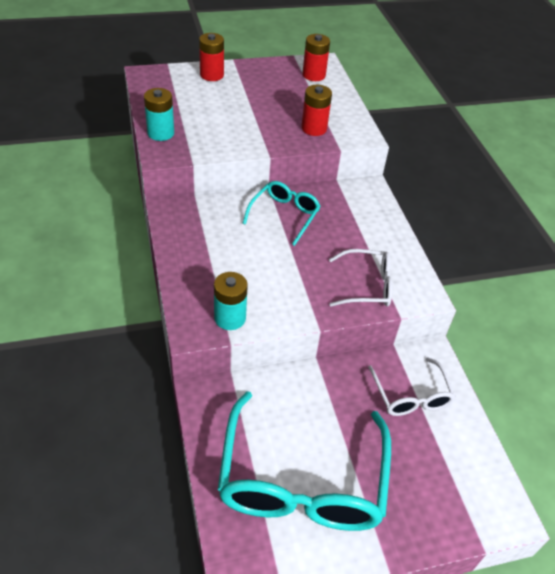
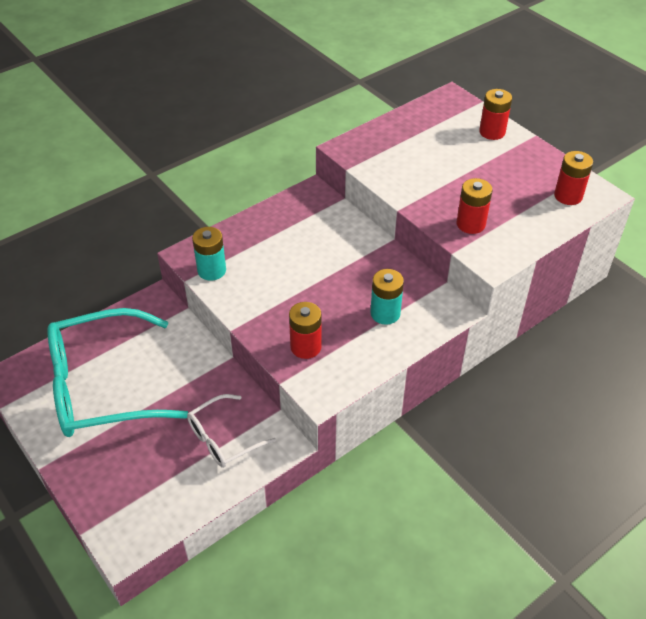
camera: 70 degrees right, 0 degrees up
turquoise battery [144,88,174,141] -> turquoise battery moved to [370,269,404,325]
turquoise glasses [242,181,321,246] -> none
white glasses [329,249,393,307] -> red battery [289,302,322,359]

